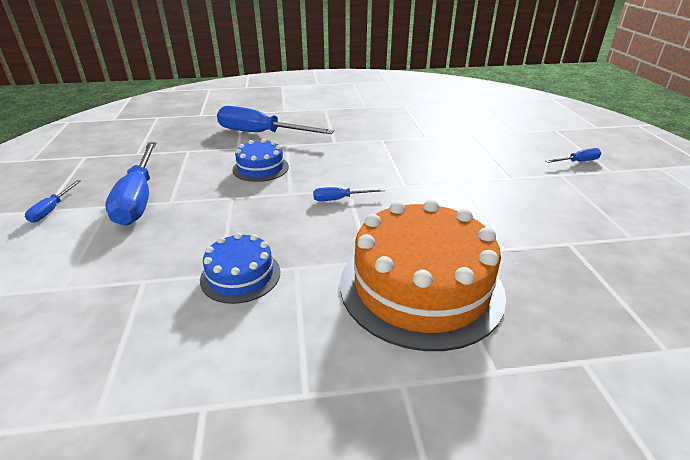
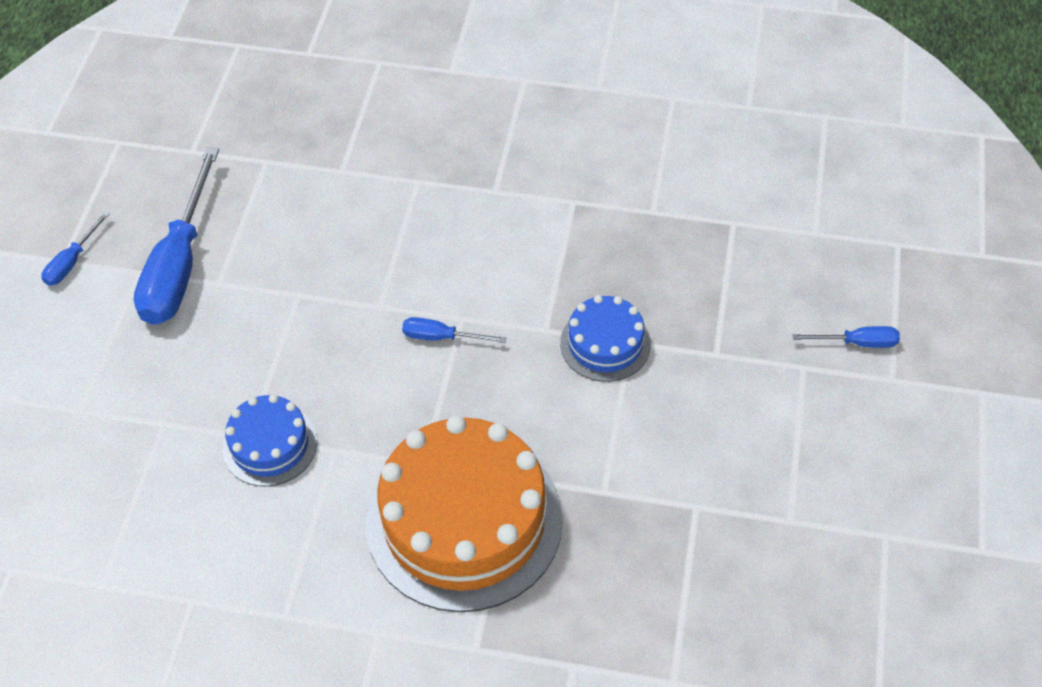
camera: 20 degrees right, 20 degrees up
blue screwdriver [217,106,334,134] -> none
blue cake [233,139,289,182] -> blue cake moved to [560,295,651,382]

